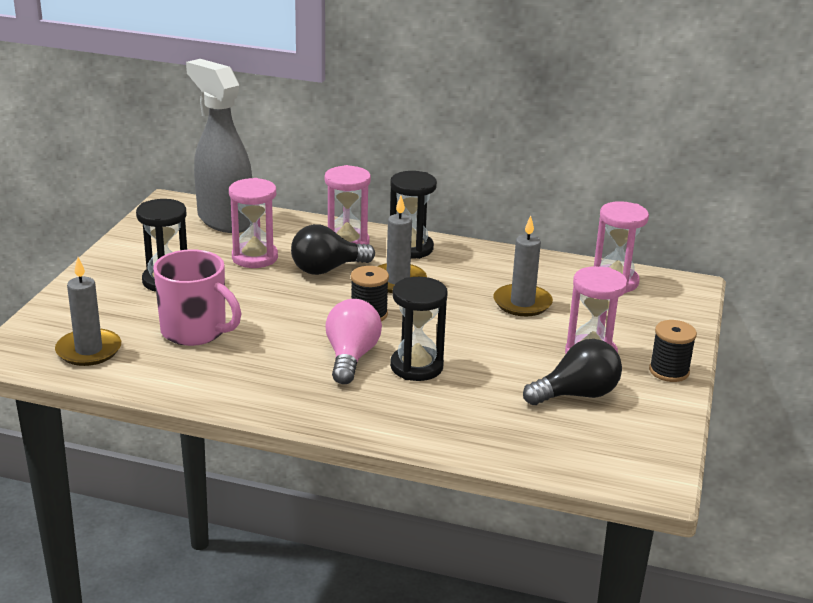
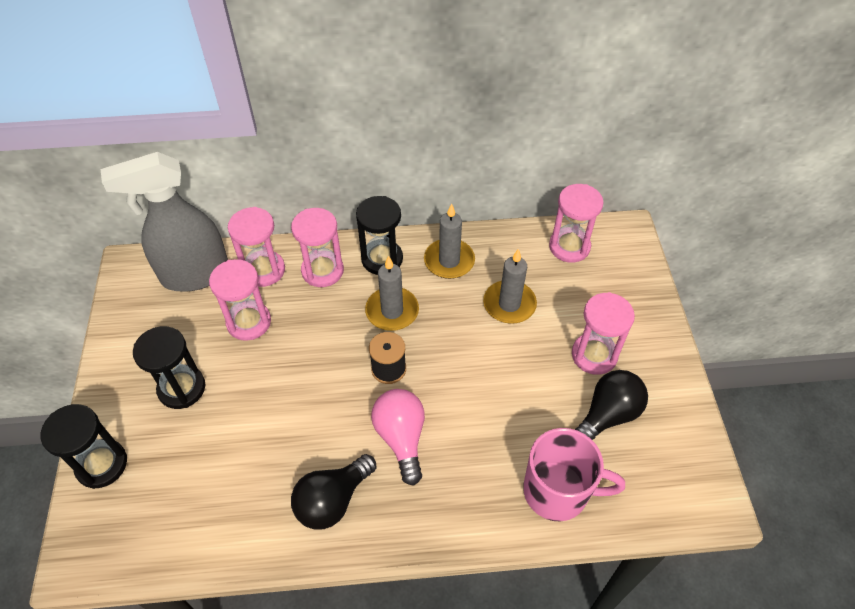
camera: 20 degrees left, 25 degrees up
grey candle [55,257,121,366] -> grey candle moved to [424,204,475,279]
pink mug [153,249,241,346] -> pink mug moved to [523,428,625,522]
grey spray bottle [186,59,252,233] -> grey spray bottle turned 45 degrees counterclockwise [101,152,228,292]
black light bulb [291,224,375,275] -> black light bulb moved to [291,454,376,530]
black hourglass [390,277,448,381] -> black hourglass moved to [41,404,127,489]
black spool [649,320,697,382] -> none
none -> pink hourglass [228,207,285,287]

